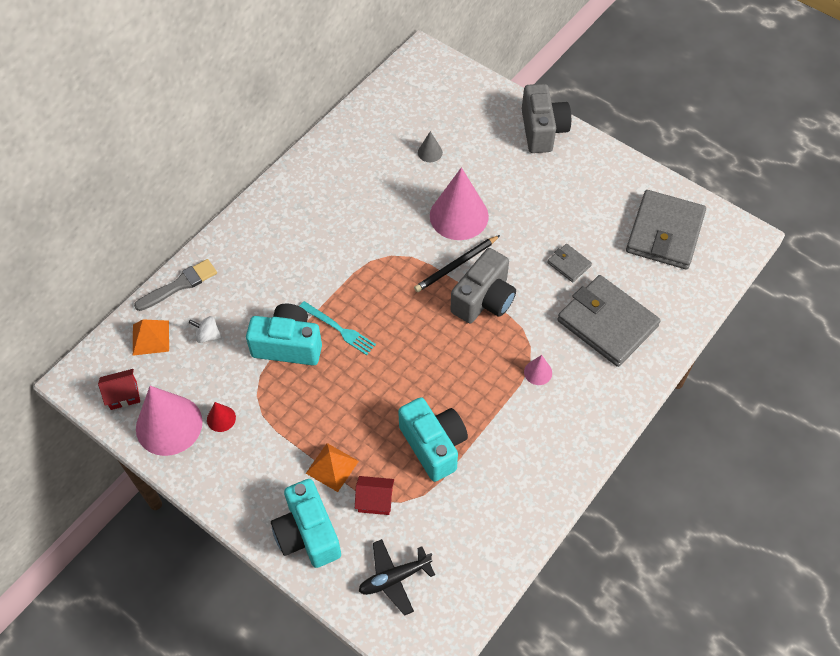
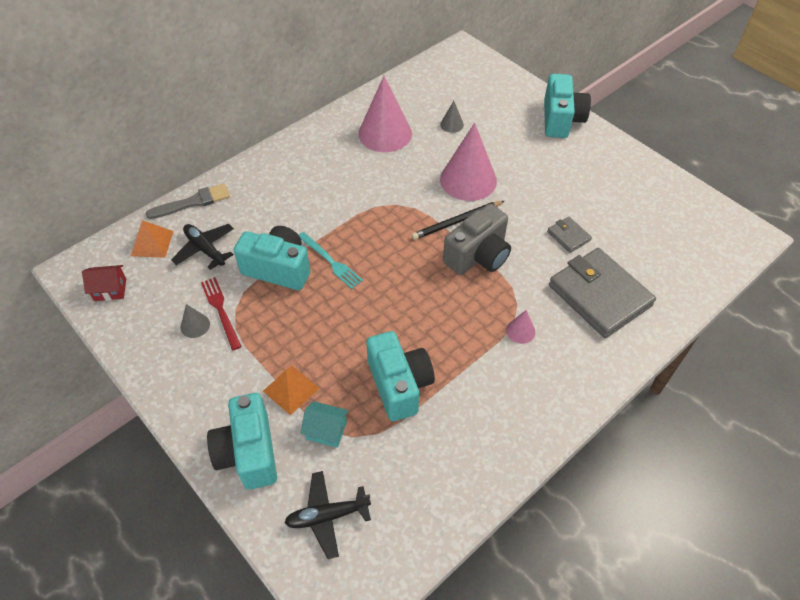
camera: 10 degrees right, 5 degrees down
pink cone [136,386,203,456] -> pink cone moved to [358,76,412,152]
white spinning top [189,316,222,343] -> black plane [171,224,234,270]
red cone [207,402,236,432] -> grey cone [181,304,210,338]
red house [355,476,394,515] -> turquoise house [301,401,349,448]
grey camera [522,84,571,153] -> turquoise camera [544,74,591,138]
grey wallet [626,190,706,270] -> none
none -> red fork [201,277,242,350]

